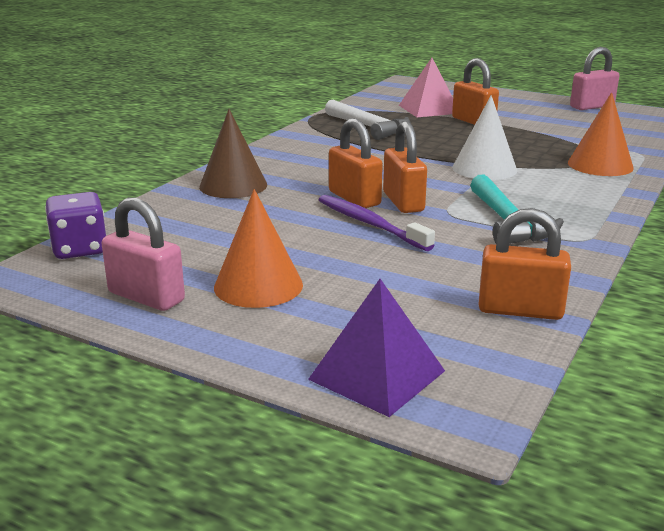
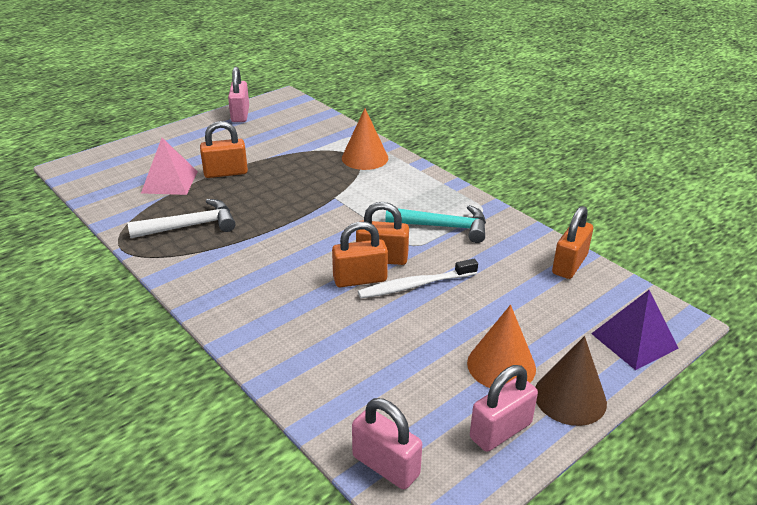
camera: 70 degrees left, 10 degrees up
purple dice [45,192,106,259] -> pink padlock [352,398,422,490]
brown cone [199,109,267,198] -> brown cone moved to [535,336,607,426]
purple toothbrush [319,195,435,251] -> white toothbrush [358,259,478,298]
white cone [452,95,517,180] -> none

